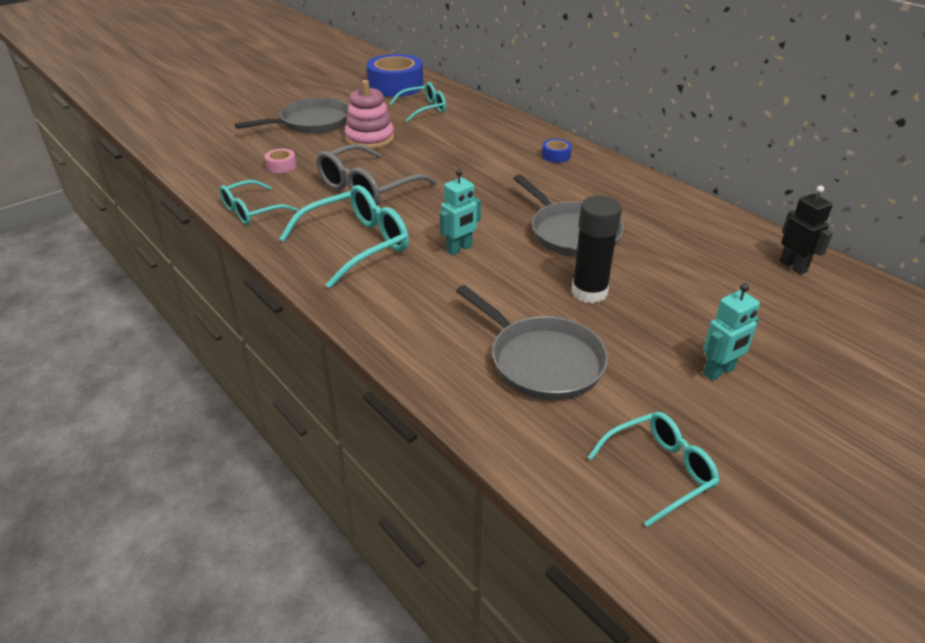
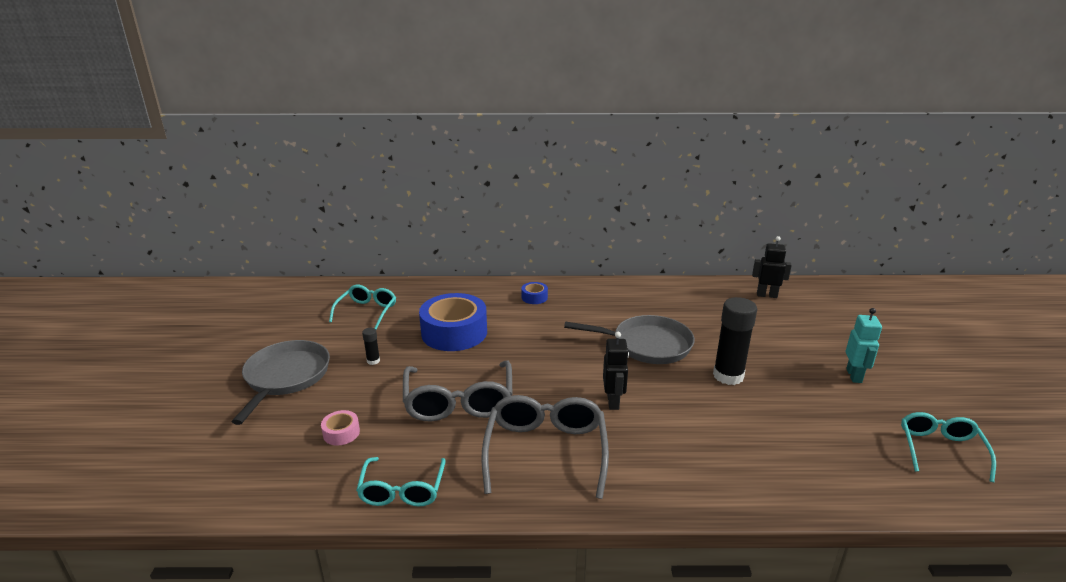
camera: 50 degrees left, 10 degrees down
turquoise glasses [279,185,409,289] -> grey glasses [482,395,609,499]
pink stacking toy [345,80,394,149] -> black glue stick [362,328,380,365]
blue tape [366,54,423,97] -> blue tape moved to [419,293,487,351]
turquoise robot [440,169,481,255] -> black robot [603,332,629,410]
grey pan [456,285,608,400] -> none

